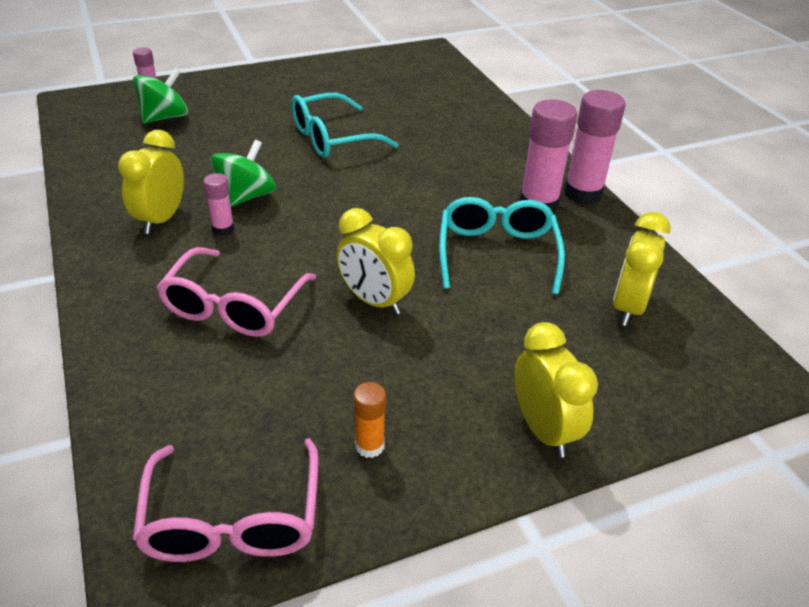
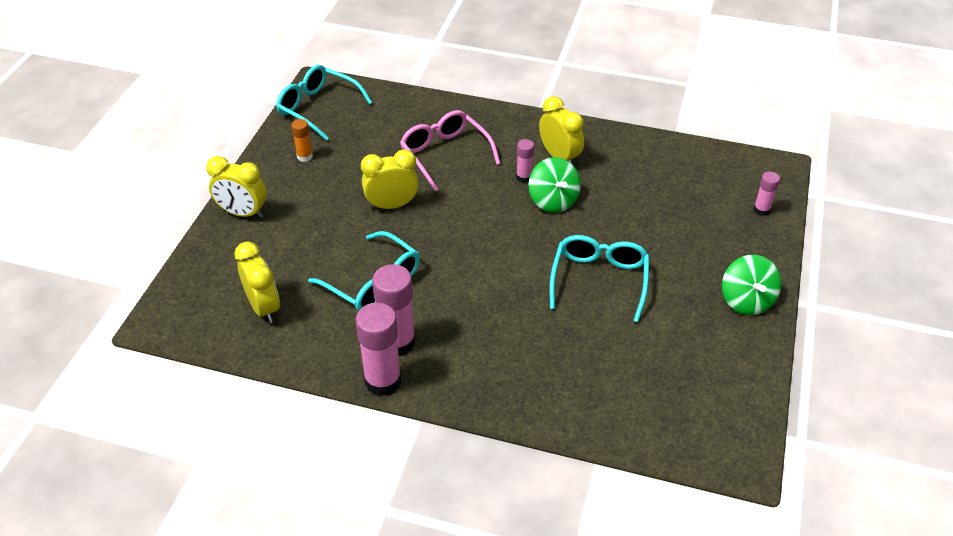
camera: 130 degrees right, 5 degrees up
green spinning top [133,68,188,123] -> green spinning top moved to [722,255,781,315]
pink glasses [133,438,319,562] -> turquoise glasses [276,65,372,141]

